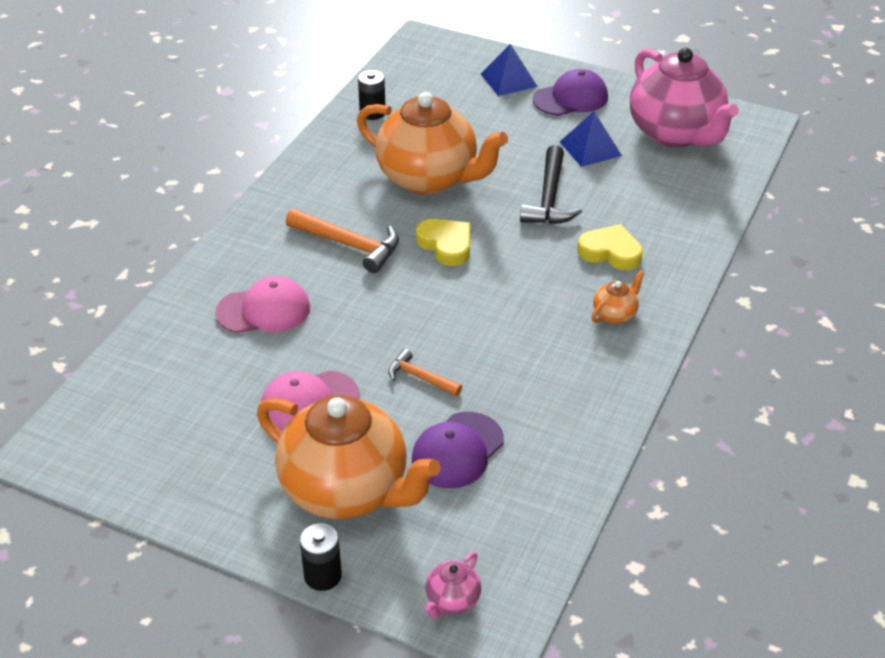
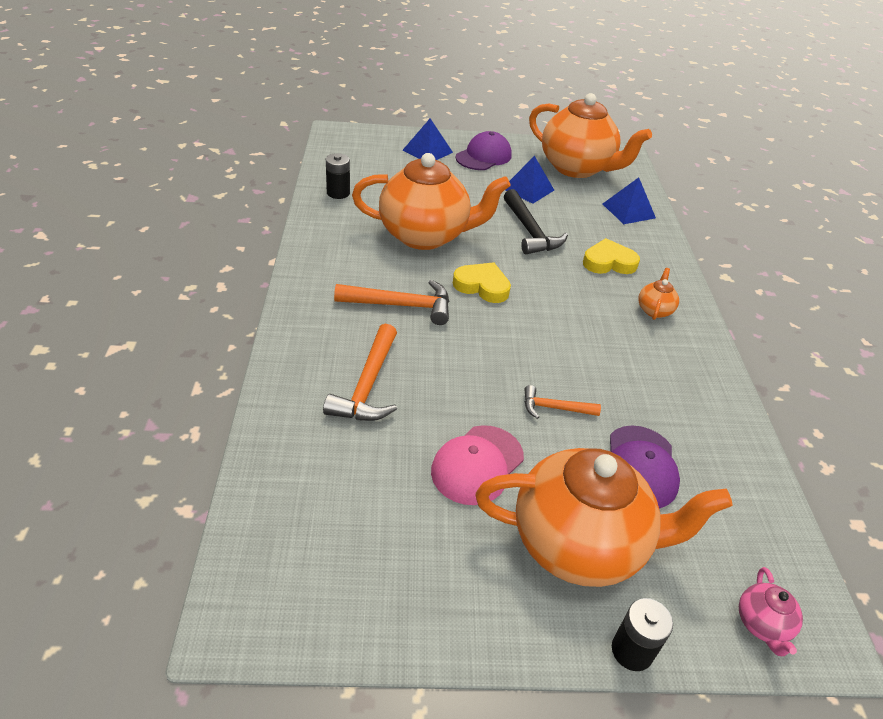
camera: 30 degrees left, 0 degrees up
pink cap [215,276,310,333] -> orange hammer [323,324,397,421]
pink teapot [630,48,739,148] -> orange teapot [529,93,652,178]
none -> blue pyramid [603,177,656,224]

